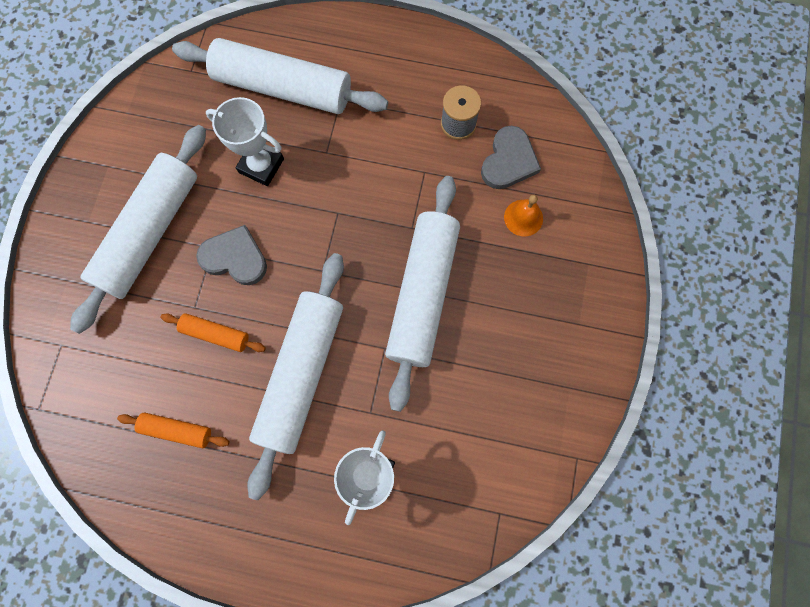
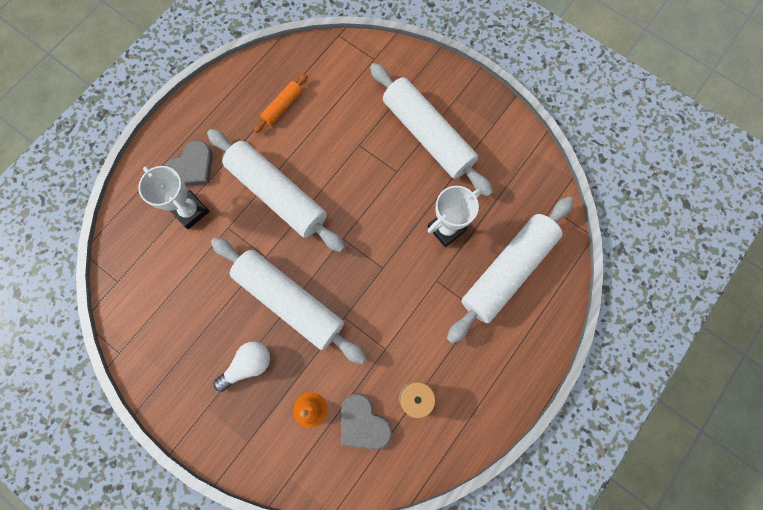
camera: 115 degrees right, 0 degrees up
orange rolling pin [160,313,266,352] -> none
grey heart [196,225,267,285] -> grey heart moved to [164,140,213,186]
none -> white light bulb [213,342,270,392]

